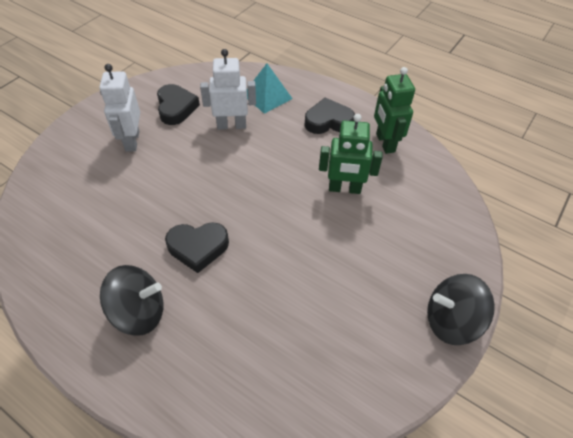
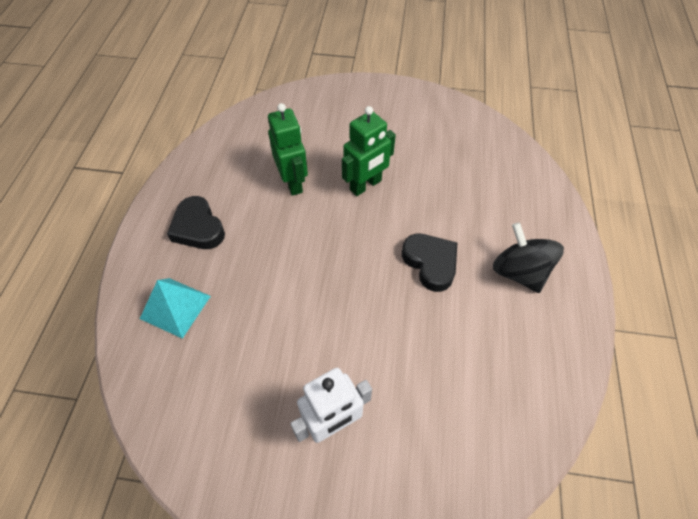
camera: 115 degrees left, 5 degrees up
black heart [157,84,200,125] -> none
white robot [200,49,256,130] -> none
green robot [374,67,415,154] -> green robot moved to [342,106,396,196]
black spinning top [427,274,495,345] -> none

